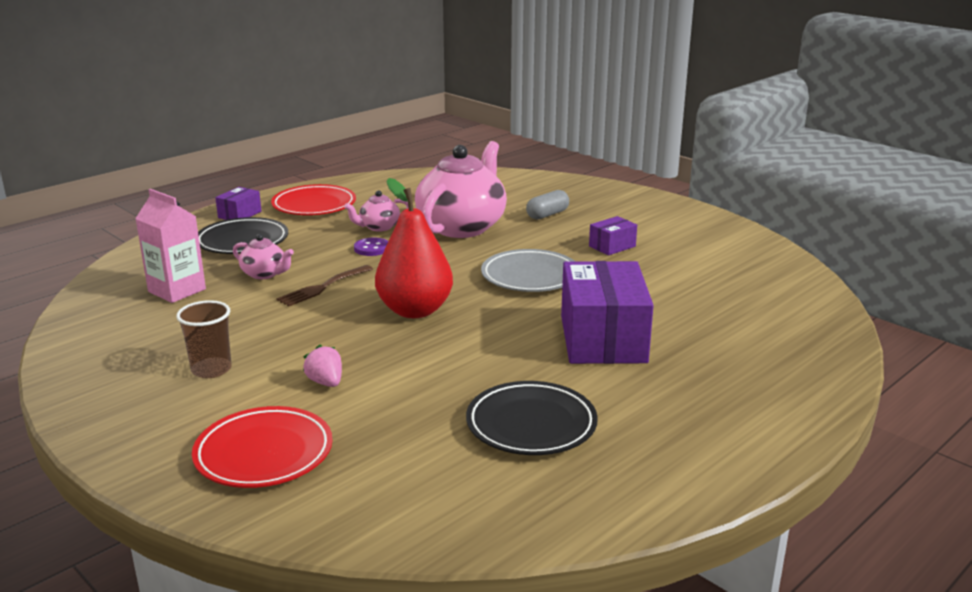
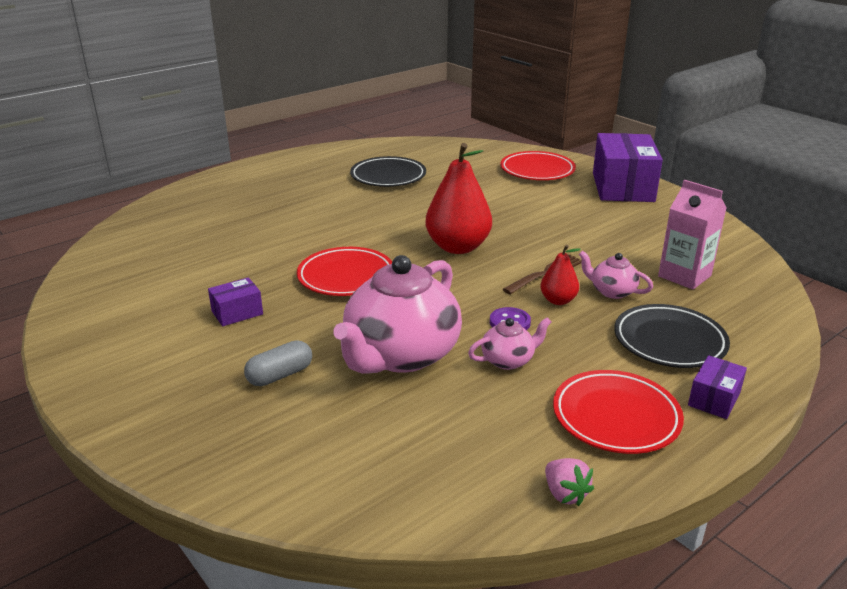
camera: 175 degrees left, 5 degrees up
brown cup [176,300,232,378] -> none
pink strawberry [303,345,342,387] -> pink strawberry moved to [545,458,594,506]
grey plate [481,249,576,292] -> red plate [297,247,392,296]
purple box [561,261,654,364] -> purple box moved to [593,133,663,202]
none -> red pear [540,245,581,305]

